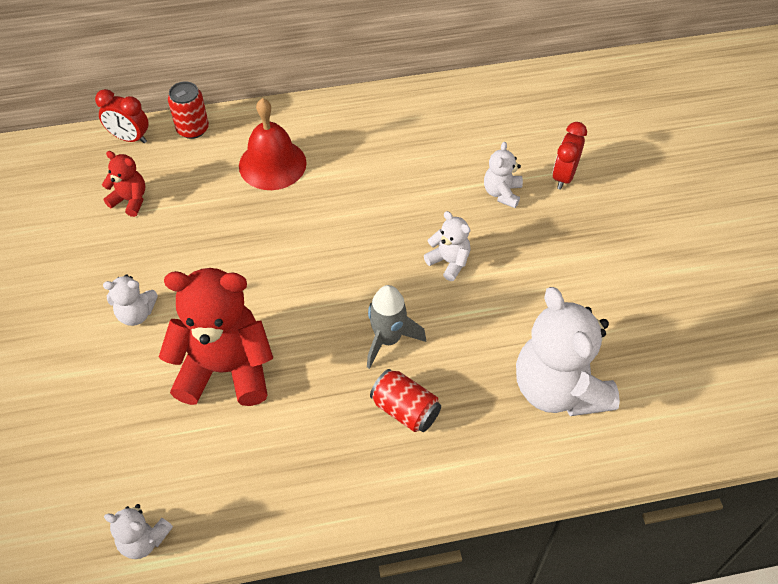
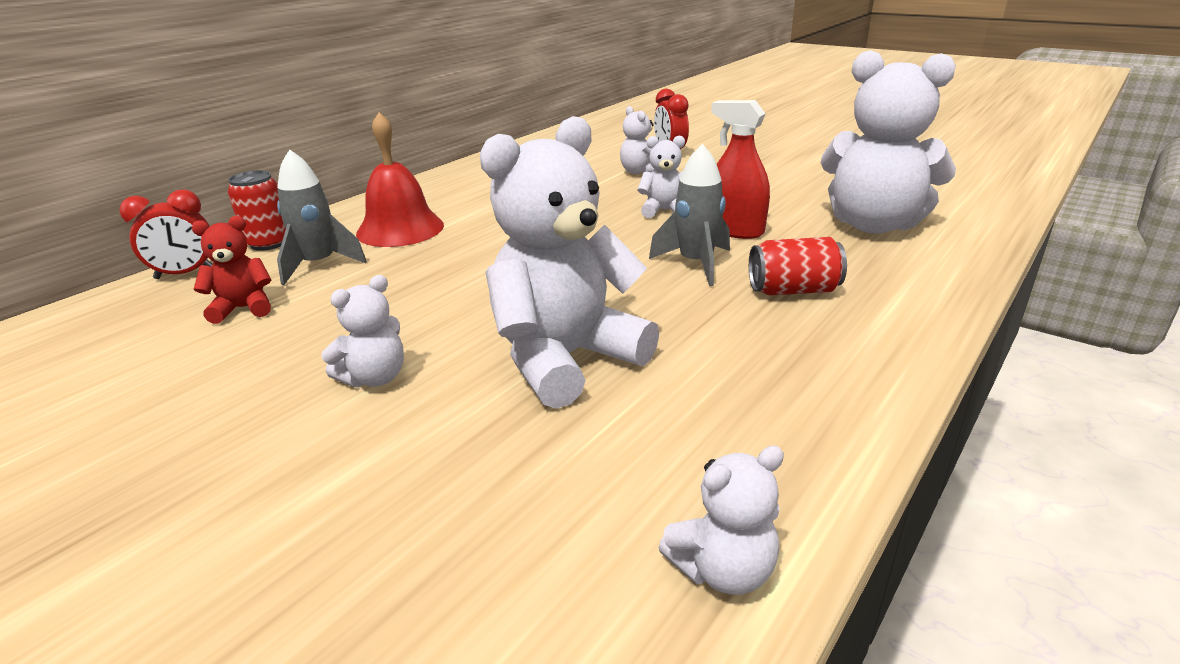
camera: 40 degrees left, 25 degrees down
red teddy bear [159,268,273,406] -> white teddy bear [480,116,659,409]
none -> grey rocket [277,149,367,285]
none -> red spray bottle [711,100,770,239]

